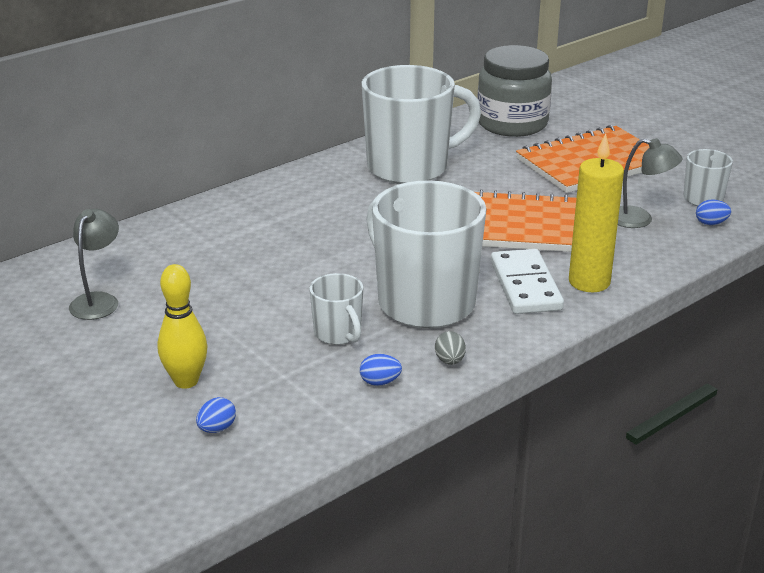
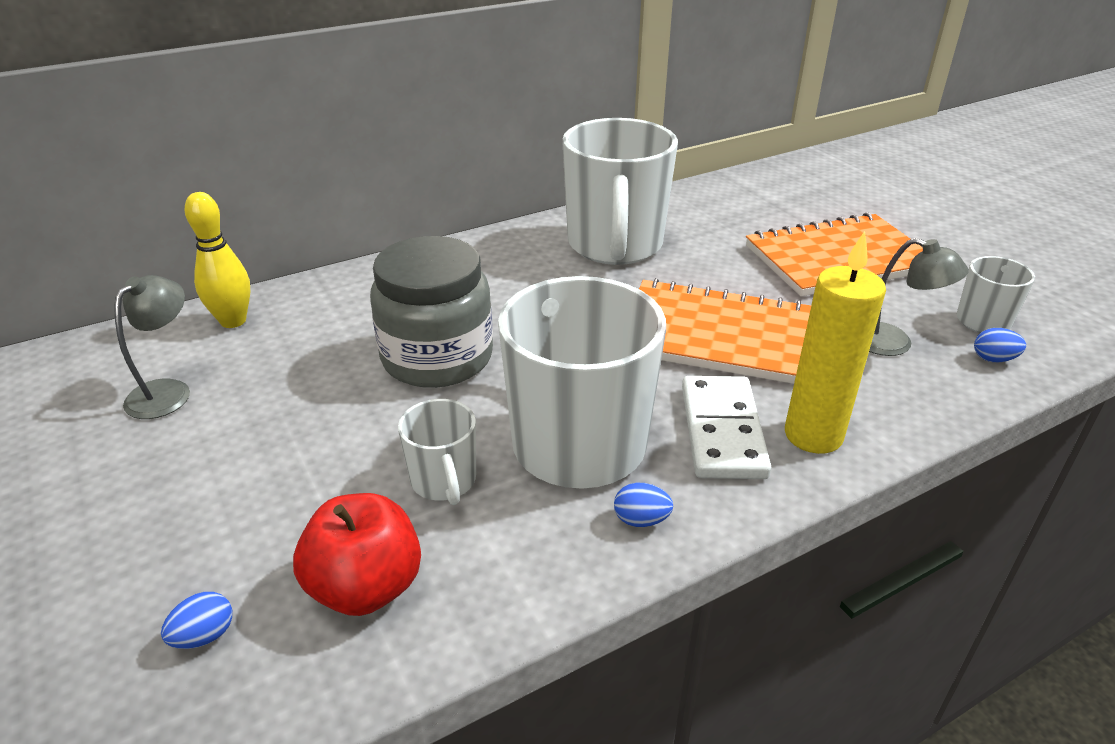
camera: 10 degrees right, 5 degrees up
yellow bowling pin [158,264,208,389] -> yellow bowling pin moved to [185,192,250,328]
blue egg [360,354,402,386] -> blue egg moved to [614,483,673,527]
white mug [361,65,481,184] -> white mug turned 105 degrees clockwise [562,118,678,265]
grey egg [435,331,466,365] -> none
grey jar [477,45,552,137] -> grey jar moved to [370,236,493,388]
none -> red apple [293,493,421,616]

